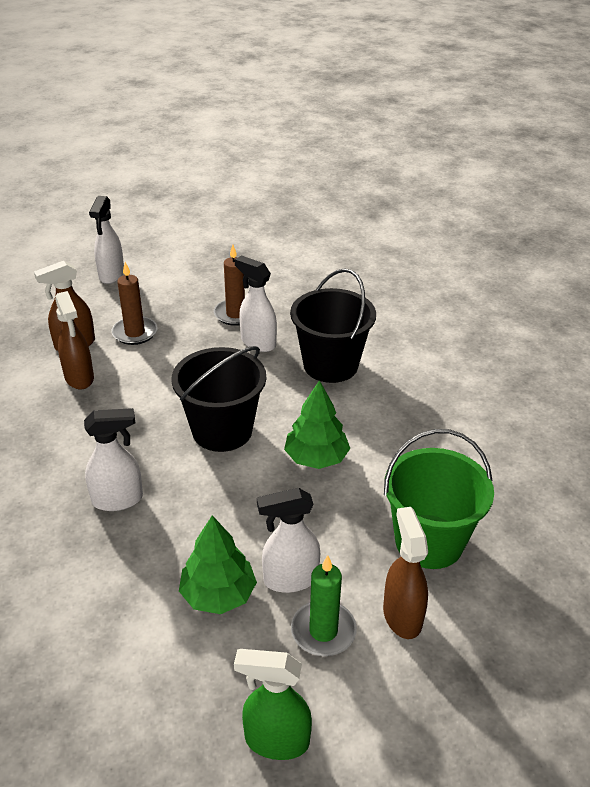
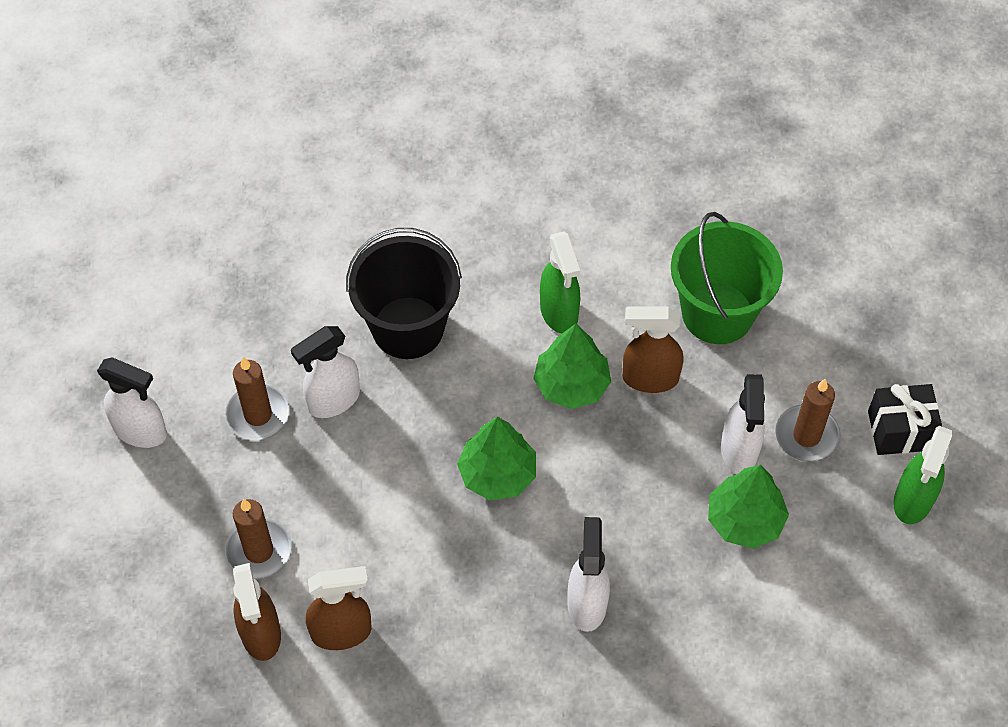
camera: 75 degrees left, 20 degrees up
white spray bottle [89,196,124,284] -> white spray bottle moved to [97,357,167,448]
black bucket [171,346,266,452] -> green tree [457,417,536,500]
green candle [291,555,357,656] -> brown candle [775,379,840,462]
brown spray bottle [383,507,428,639] -> brown spray bottle moved to [622,306,684,393]
none -> green spray bottle [540,231,580,333]
none -> black gift [868,384,942,455]

